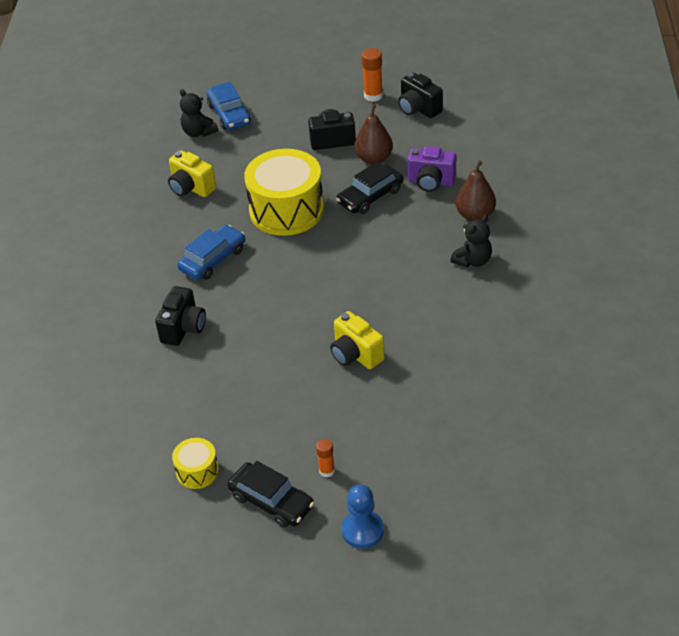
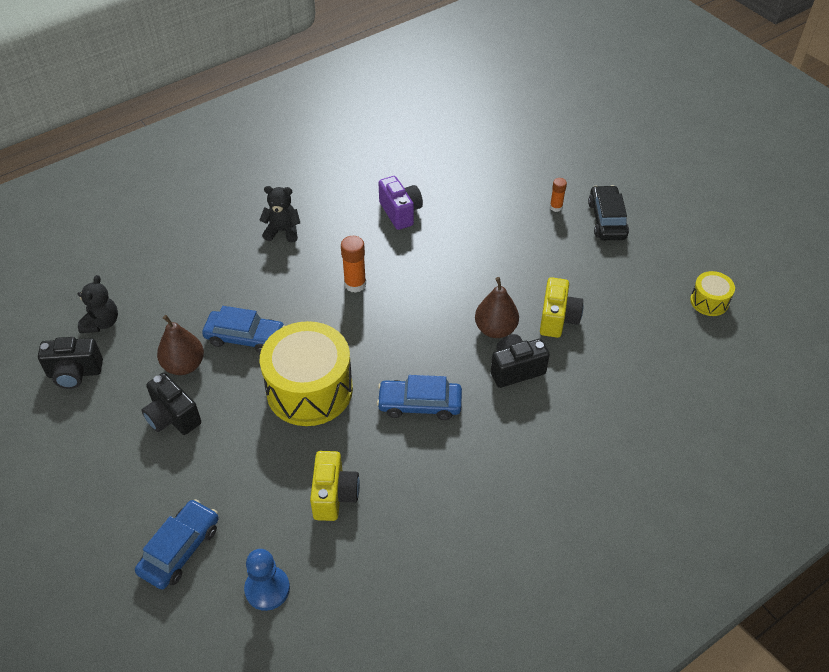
camera: 130 degrees left, 5 degrees up
yellow drum [172,438,219,489] -> yellow drum moved to [690,271,735,316]
black teddy bear [180,89,218,137] -> black teddy bear moved to [78,275,118,333]
yellow camera [330,311,385,369] -> yellow camera moved to [540,277,583,338]
black car [336,162,404,214] -> blue car [202,306,285,353]
blue pawn [341,484,384,549] -> blue pawn moved to [244,549,290,611]
orange glue stick [362,48,383,102] -> orange glue stick moved to [341,236,366,293]
black camera [398,72,443,118] -> black camera turned 75 degrees clockwise [38,337,103,389]
purple camera [408,146,456,192] -> purple camera moved to [379,176,423,230]
brown pear [455,160,496,221] -> brown pear moved to [475,277,519,338]

